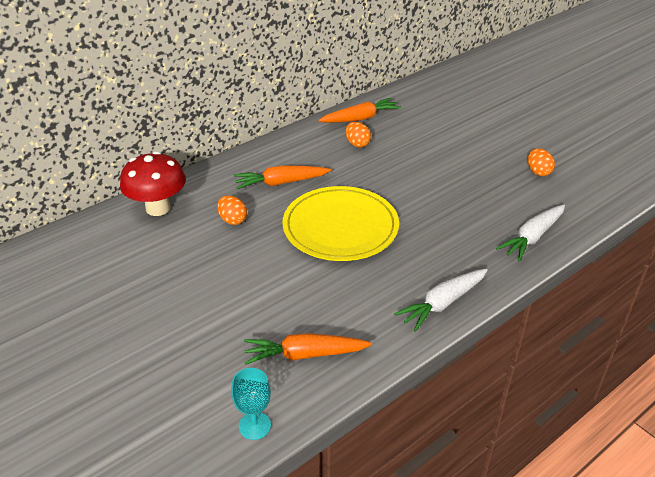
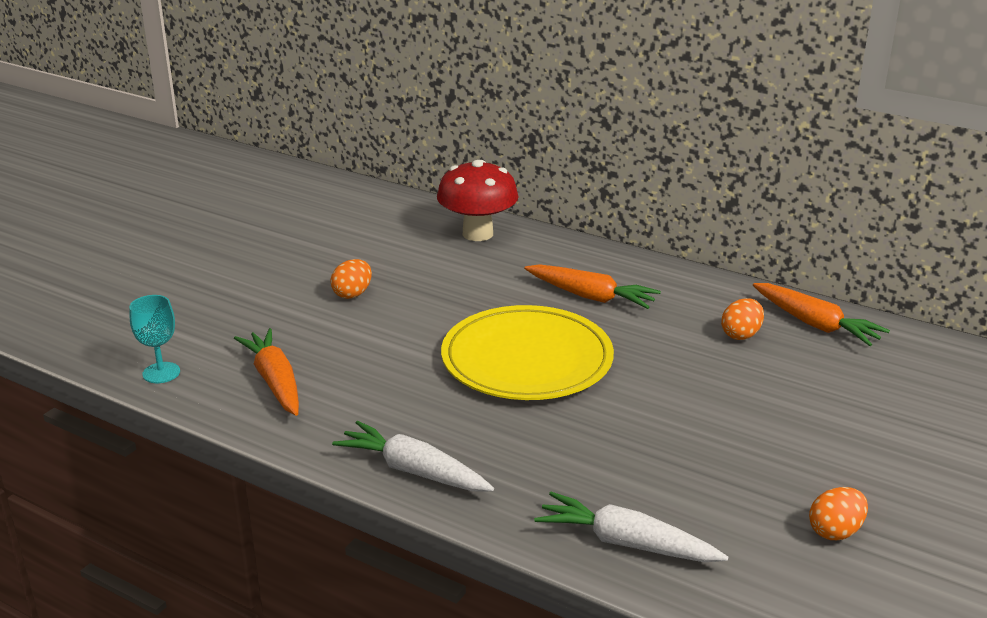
camera: 70 degrees right, 10 degrees down
orange egg [217,195,247,225] -> orange egg moved to [330,259,372,299]
orange carrot [234,166,331,189] -> orange carrot turned 150 degrees clockwise [524,264,661,309]

